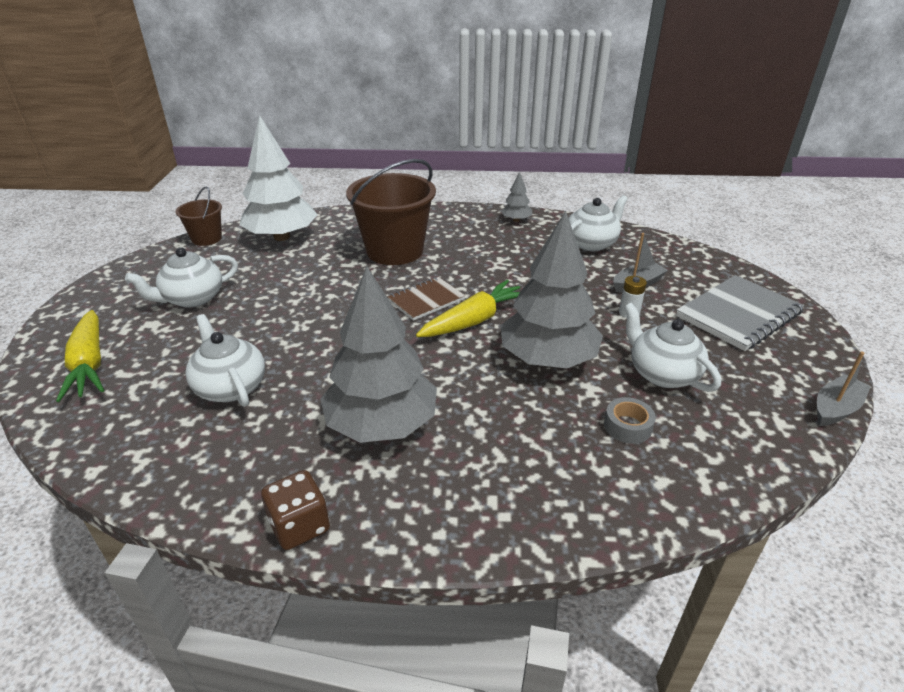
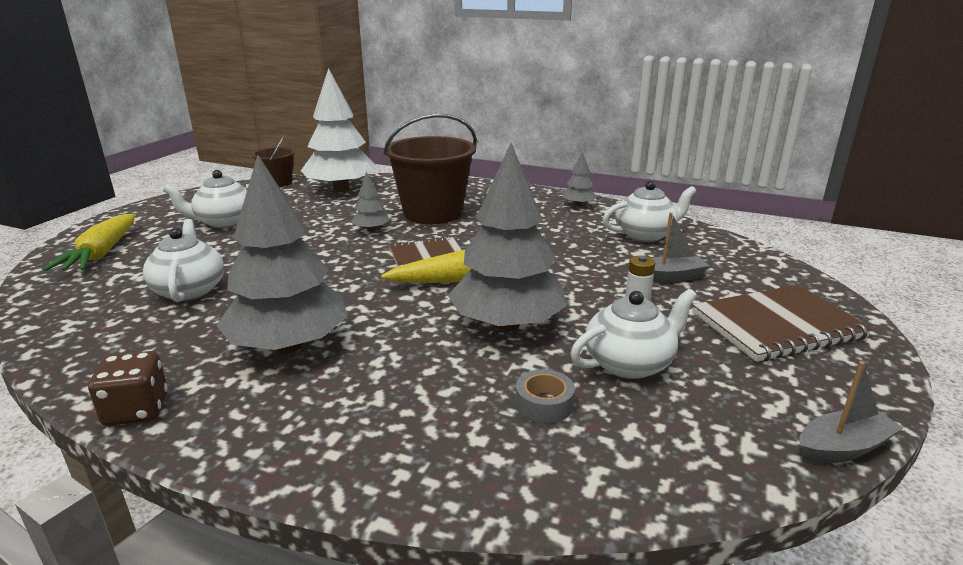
camera: 20 degrees right, 10 degrees down
white teapot [624,303,721,392] -> white teapot turned 75 degrees clockwise [570,289,697,379]
grey notebook [676,275,805,351] -> brown notebook [693,285,873,362]
none -> grey tree [351,172,390,232]

